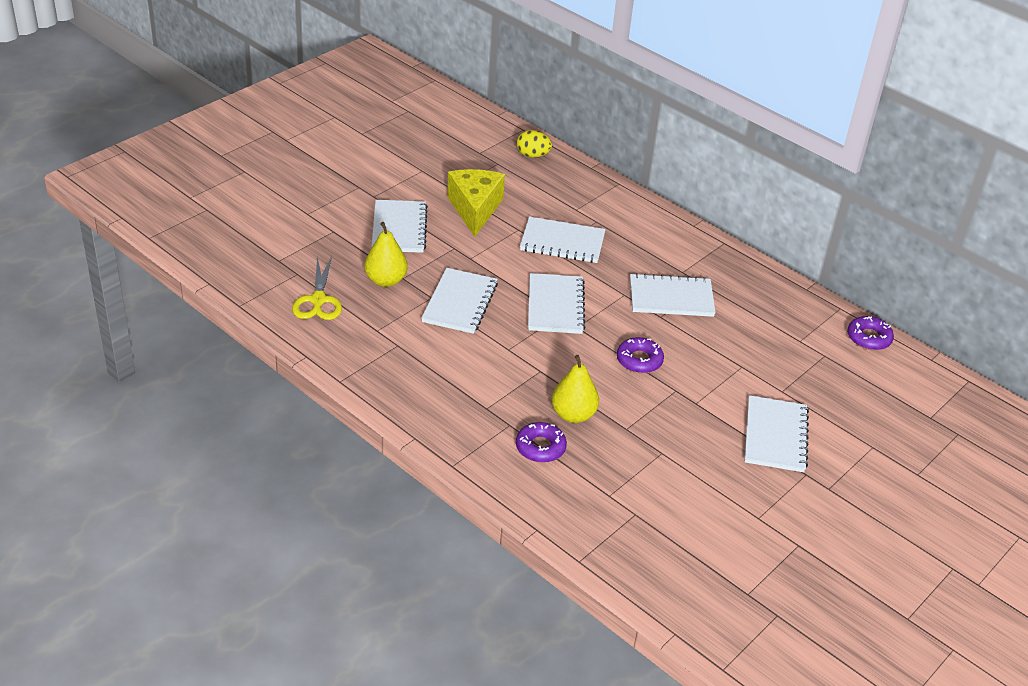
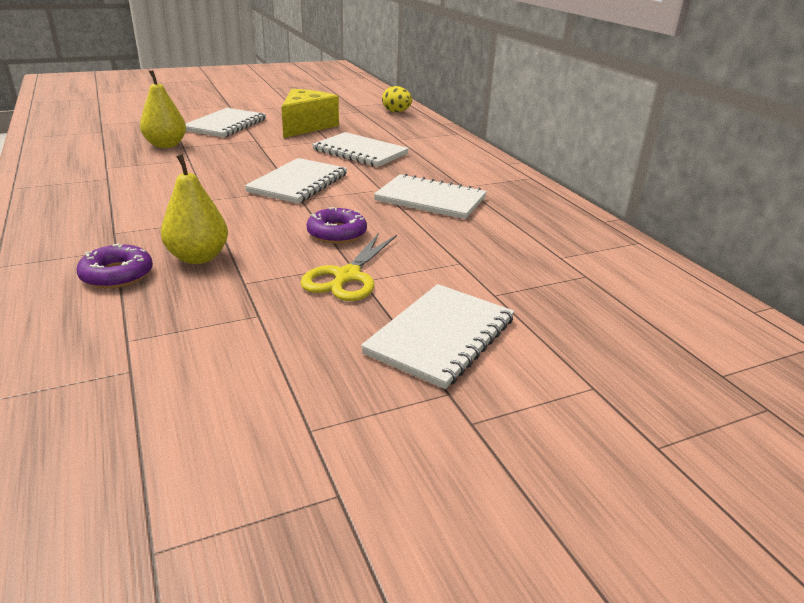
camera: 25 degrees right, 10 degrees down
yellow scissors [292,256,342,320] -> yellow scissors moved to [300,233,397,301]
white notebook [421,268,498,334] -> none
purple donut [847,316,894,350] -> none

